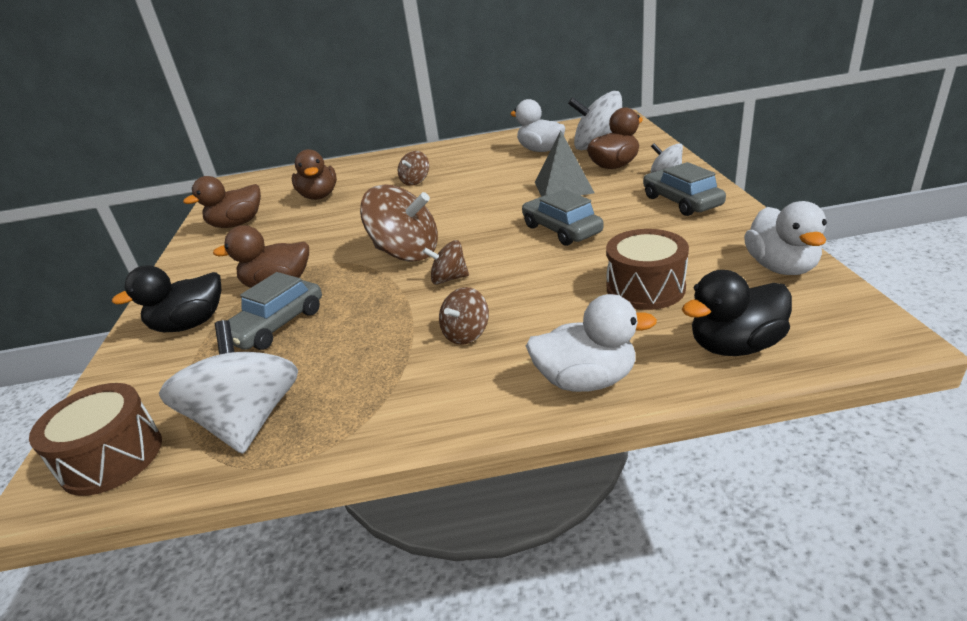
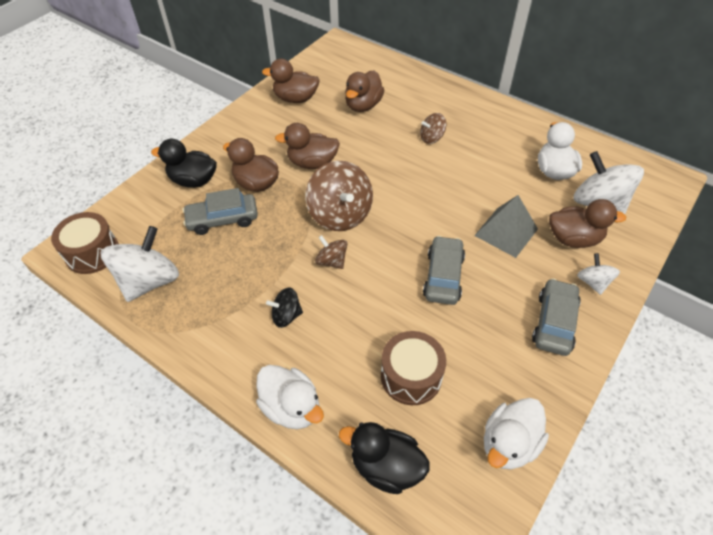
camera: 40 degrees right, 20 degrees up
brown spinning top [439,287,489,345] -> black spinning top [266,288,303,328]
none -> brown duck [275,123,340,169]

